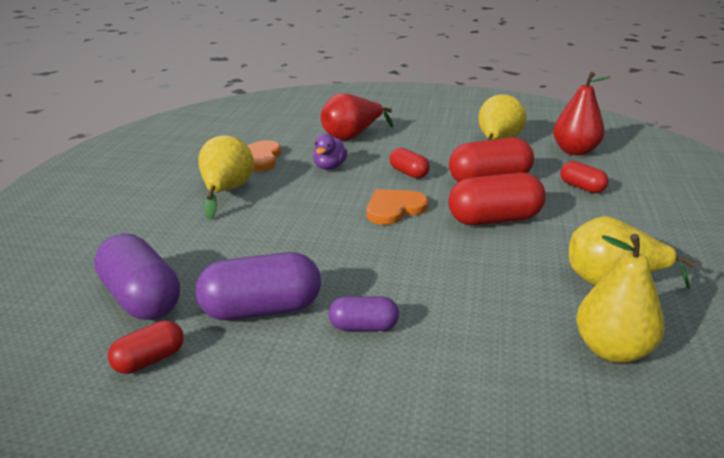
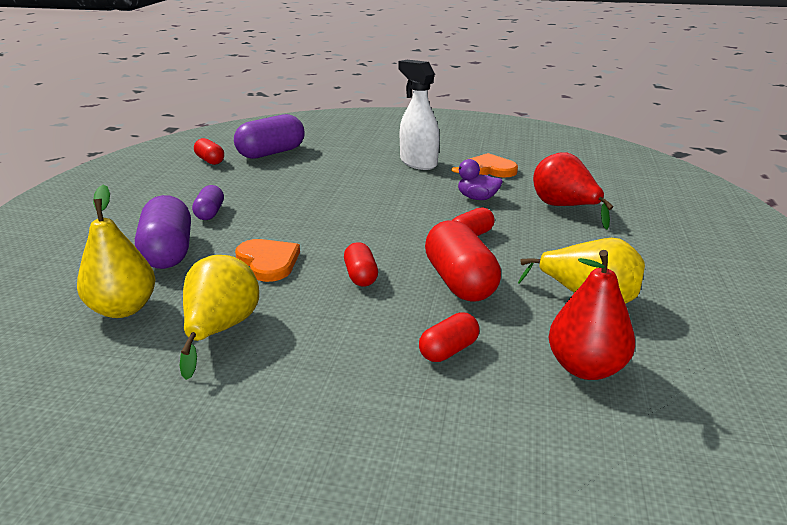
camera: 90 degrees right, 0 degrees up
purple capsule [195,252,321,320] -> purple capsule moved to [135,195,191,269]
yellow pear [198,135,254,220] -> white spray bottle [398,60,439,170]
orange heart [367,189,428,225] -> orange heart moved to [235,239,300,282]
red capsule [448,173,546,225] -> red capsule [344,242,378,287], size x0.55

